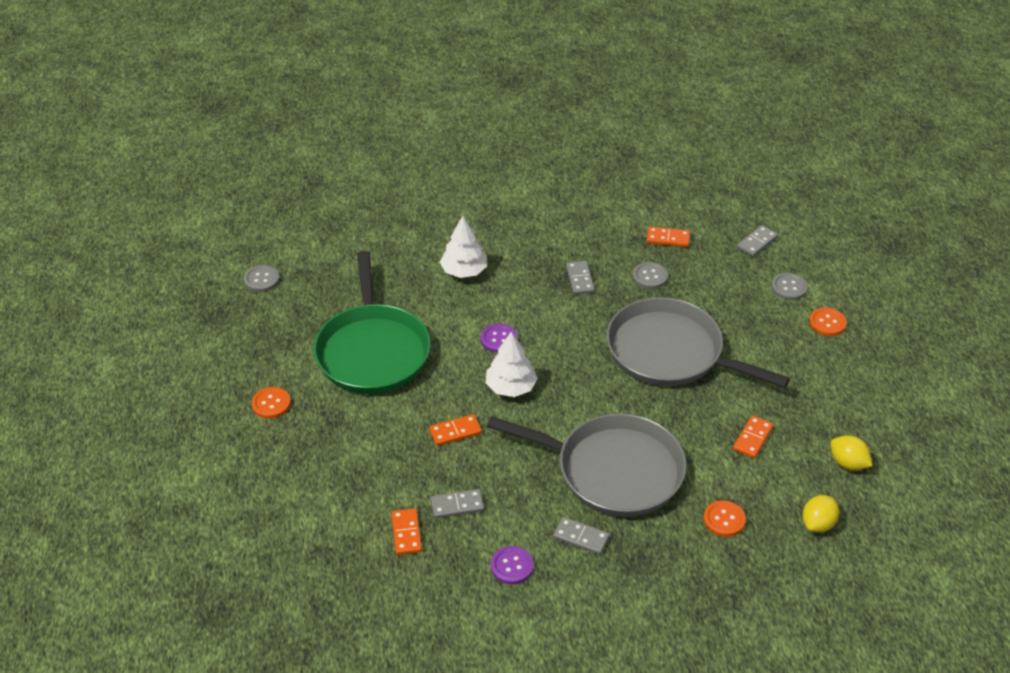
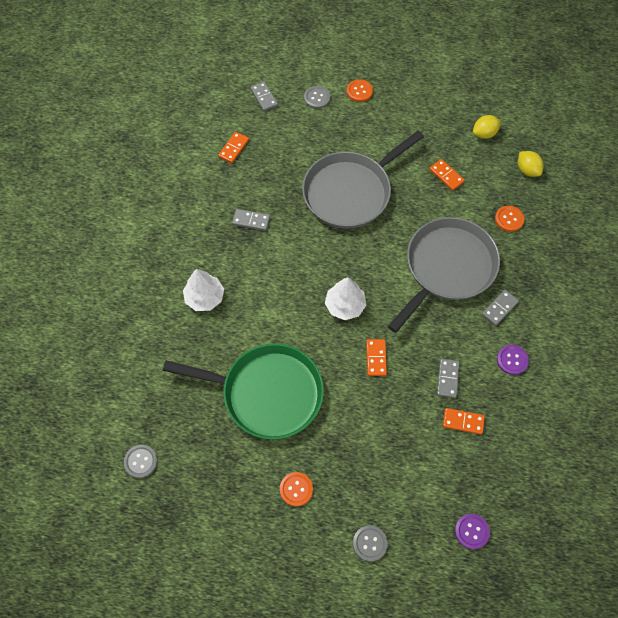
camera: 70 degrees left, 20 degrees up
purple button [481,323,518,353] -> purple button moved to [455,514,490,549]
grey button [633,262,668,289] -> grey button moved to [353,525,388,562]

